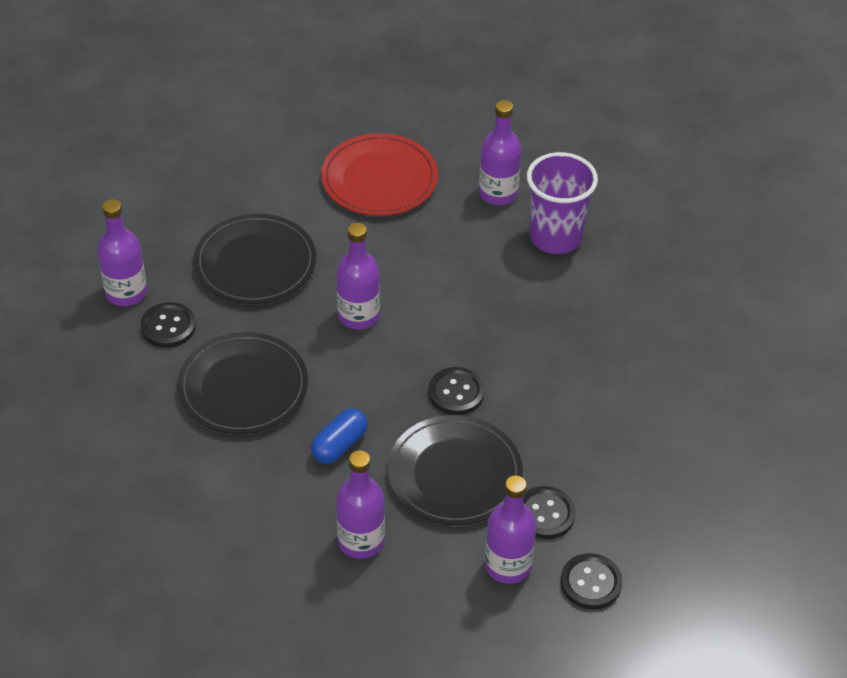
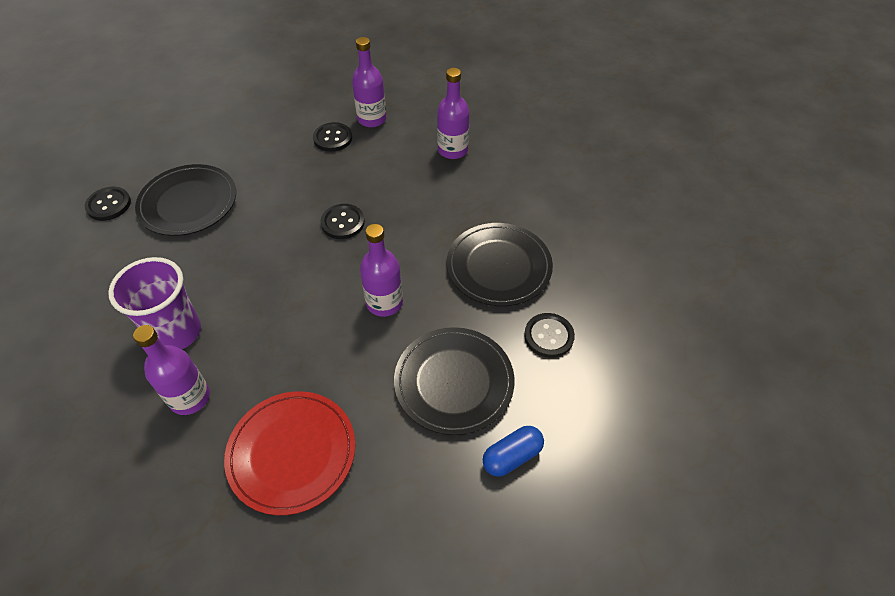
camera: 160 degrees left, 5 degrees up
purple bottle [97,199,147,306] -> none
blue capsule [311,408,368,464] -> blue capsule moved to [483,426,544,477]
black plate [387,415,523,525] -> black plate moved to [135,164,236,236]
black button [561,553,622,609] -> black button moved to [84,187,131,221]

